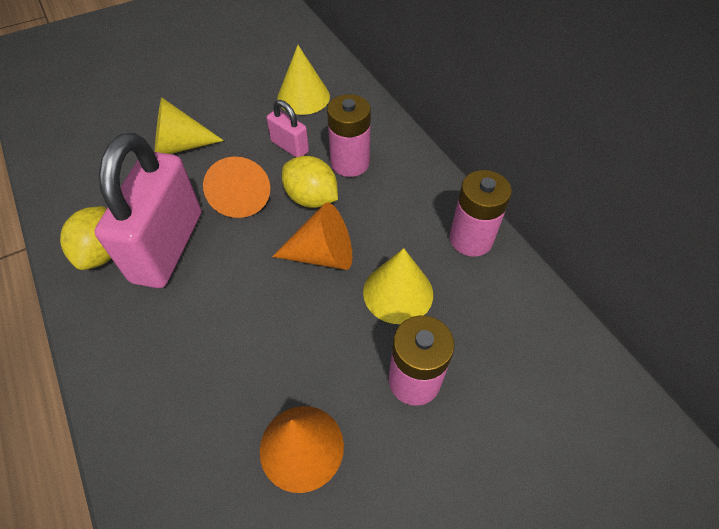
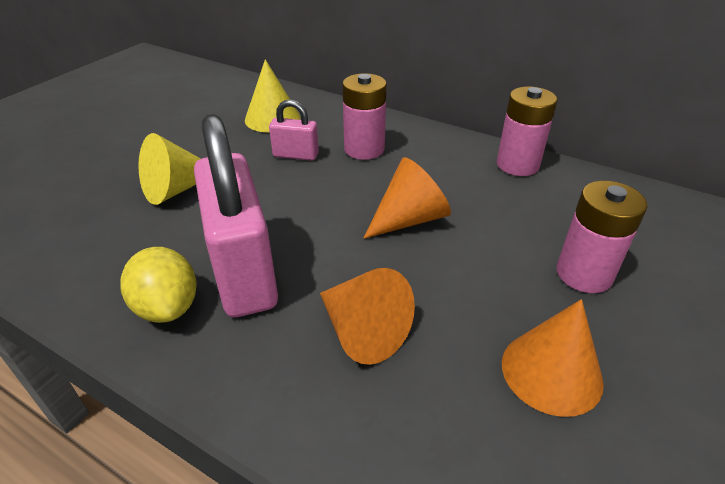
camera: 30 degrees left, 15 degrees down
orange cone [203,157,270,218] -> orange cone moved to [320,268,415,365]
yellow lemon [282,156,338,208] -> none
yellow cone [363,248,433,324] -> none

